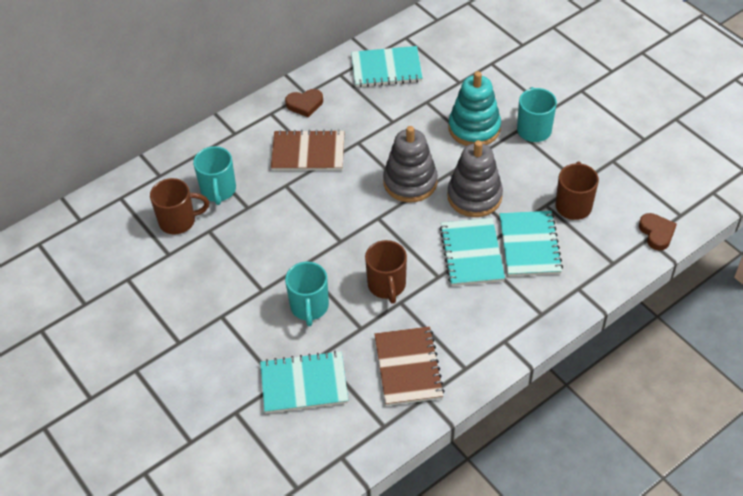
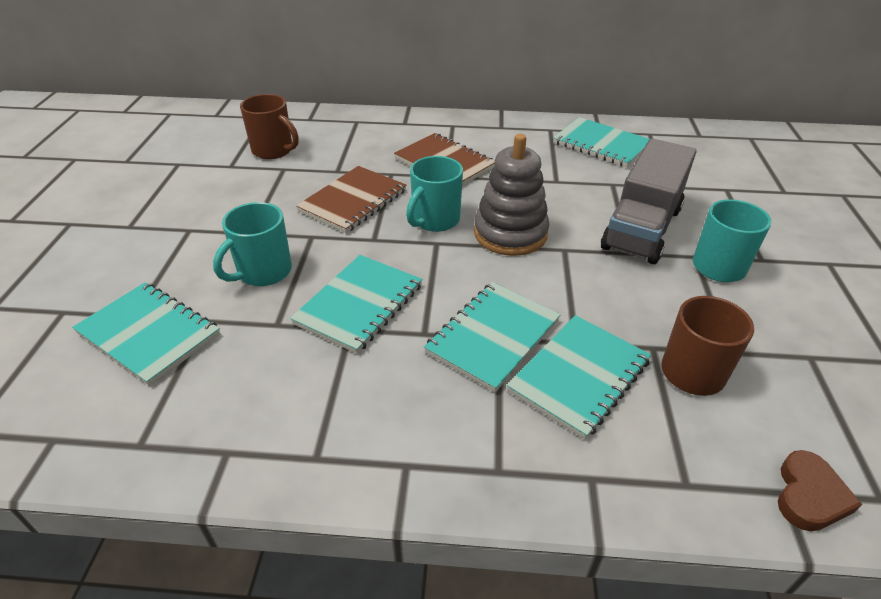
camera: 40 degrees right, 10 degrees down
turquoise mug [193,146,236,205] -> turquoise mug moved to [406,156,463,232]
brown heart [285,89,323,117] -> none
brown mug [365,240,407,304] -> turquoise notebook [290,255,422,354]
brown notebook [374,326,445,406] -> brown notebook moved to [296,166,407,233]
grey stacking toy [447,140,503,217] -> none
turquoise stacking toy [449,71,501,146] -> grey truck [601,138,696,264]

